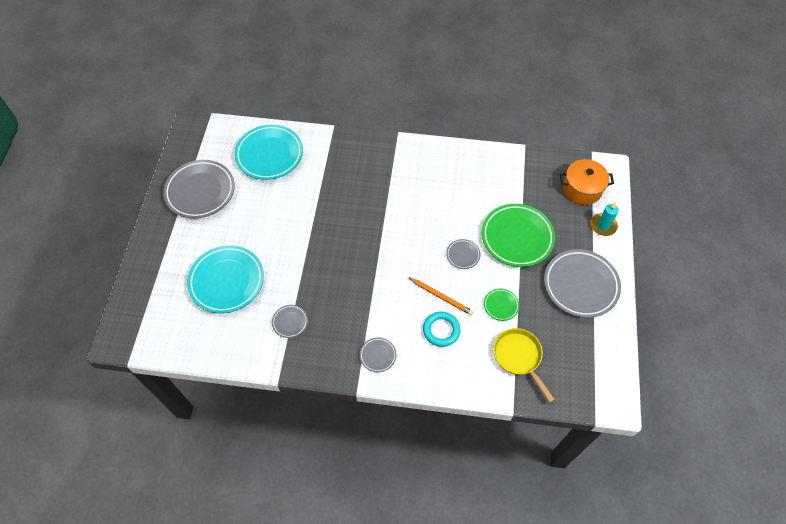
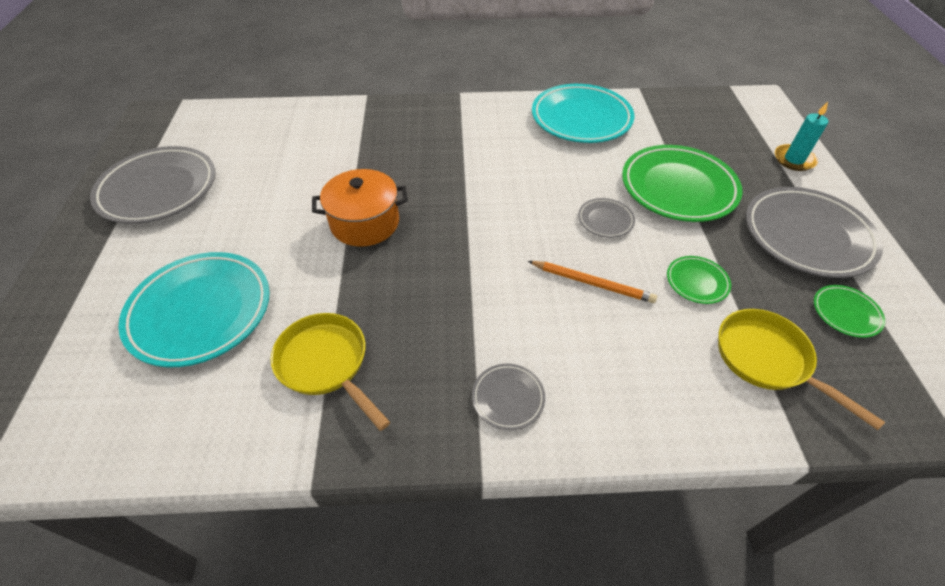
camera: 10 degrees left, 10 degrees down
turquoise plate [235,125,303,180] -> turquoise plate moved to [532,84,634,143]
grey plate [272,305,308,338] -> yellow pan [271,313,390,431]
turquoise ring [423,312,460,347] -> none
orange pot [560,159,614,205] -> orange pot moved to [312,169,408,247]
none -> green plate [814,285,885,338]

